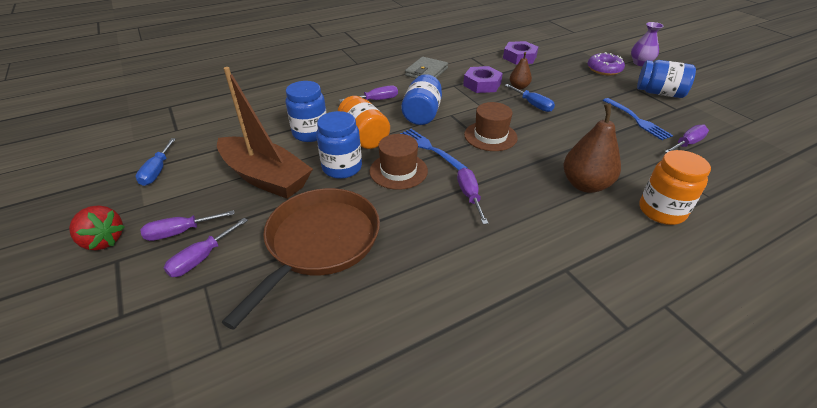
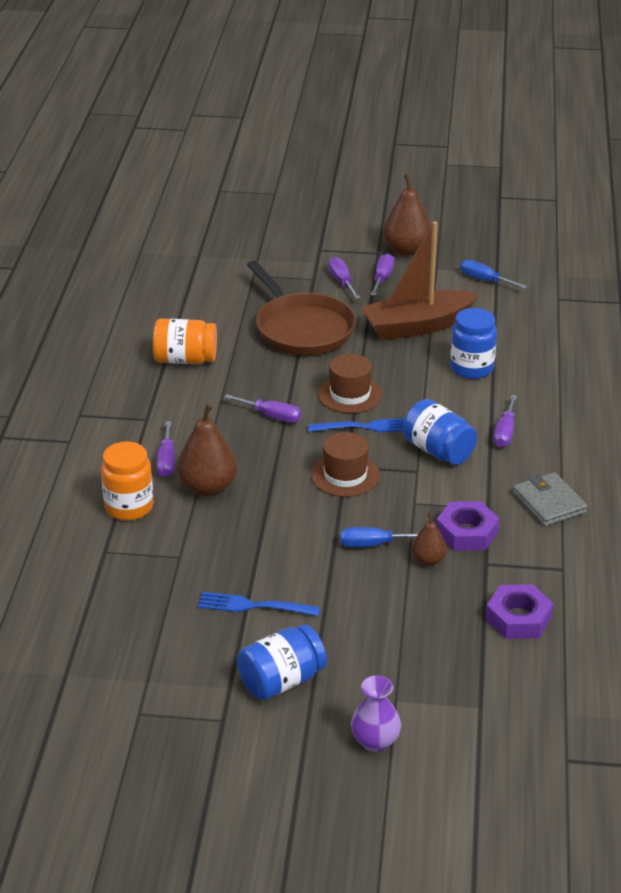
camera: 125 degrees right, 5 degrees down
red strawberry [69,205,124,250] -> brown pear [383,174,432,256]
blue jar [316,111,362,179] -> none
orange jar [338,96,390,149] -> orange jar moved to [153,319,217,364]
purple donut [587,52,625,75] -> none
purple screwdriver [665,124,709,153] -> purple screwdriver moved to [157,421,175,477]

